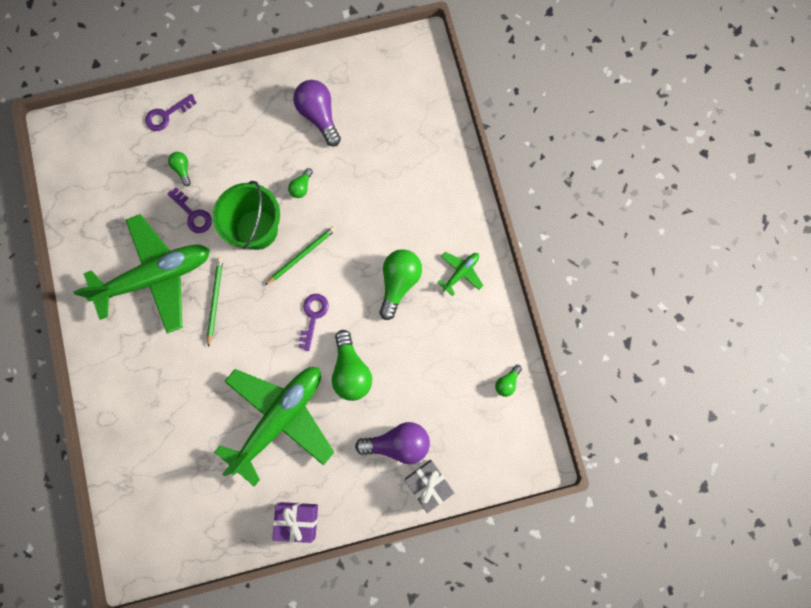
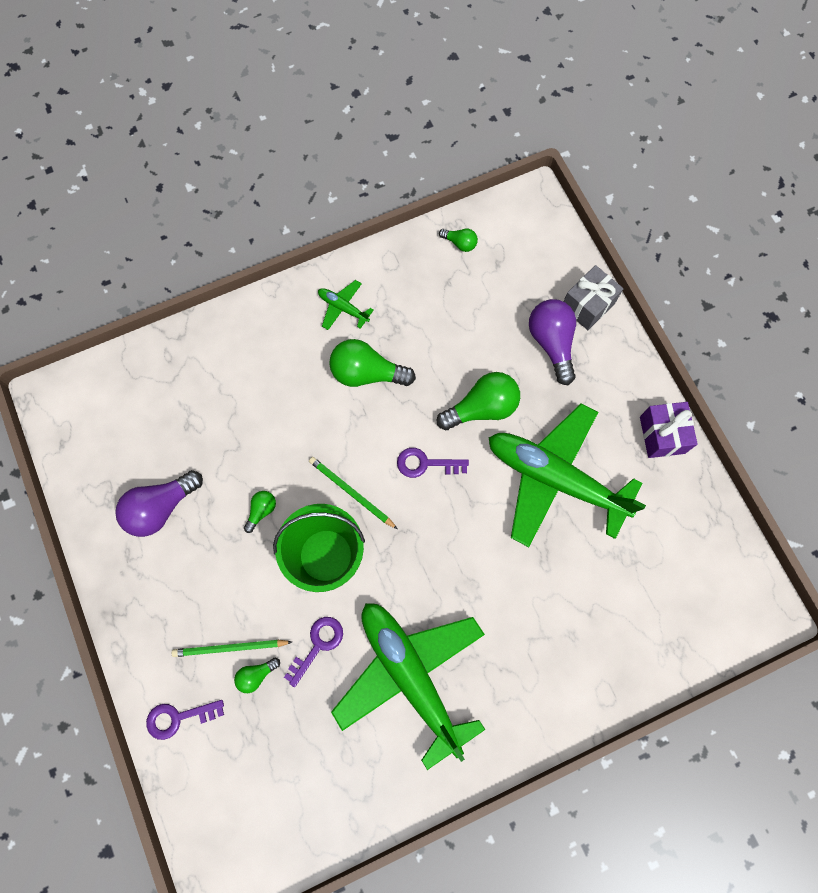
camera: 100 degrees left, 5 degrees down
purple key [145,94,197,131] -> purple key turned 120 degrees clockwise [146,700,224,740]
green pencil [207,257,223,347] -> green pencil moved to [172,640,292,657]
green light bulb [288,168,313,198] -> green light bulb turned 75 degrees counterclockwise [244,491,276,533]

